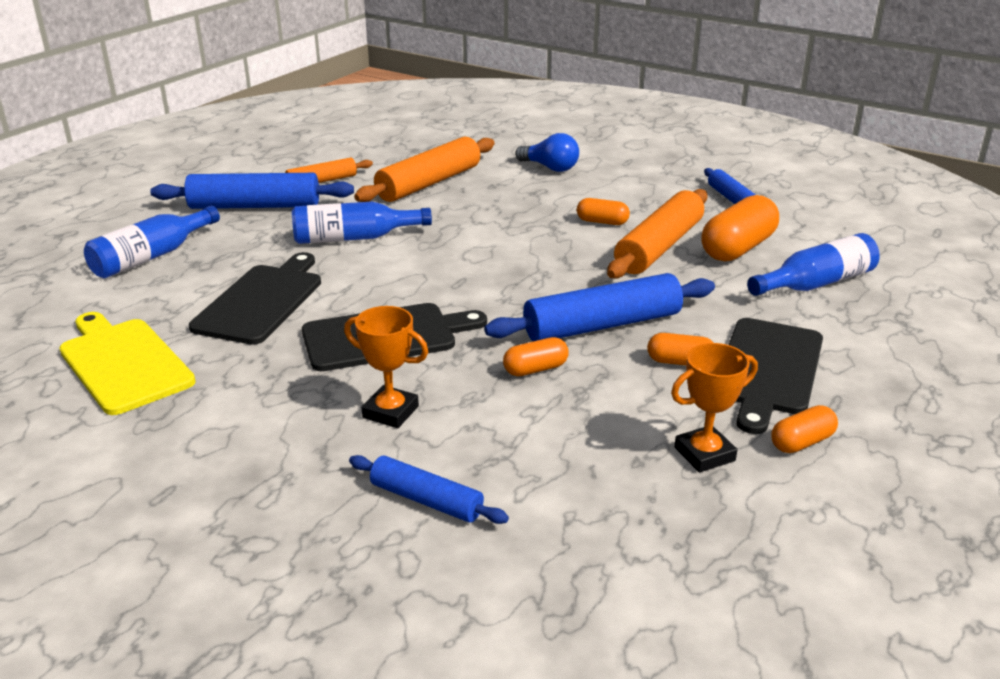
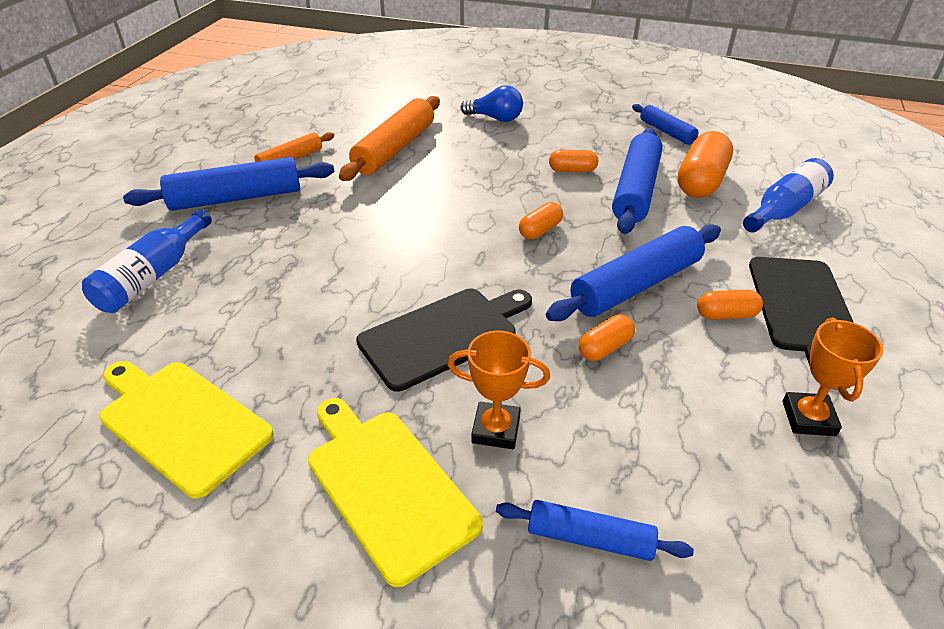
camera: 15 degrees left, 10 degrees up
black cutting board [189,252,321,345] -> none
blue bottle [292,202,432,244] -> none
orange rolling pin [607,189,708,279] -> blue rolling pin [612,128,663,234]
orange trophy [671,343,758,473] -> orange trophy turned 45 degrees counterclockwise [783,318,883,436]
orange capsule [771,405,838,453] -> orange capsule moved to [519,202,563,239]
none -> yellow cutting board [308,398,483,587]

